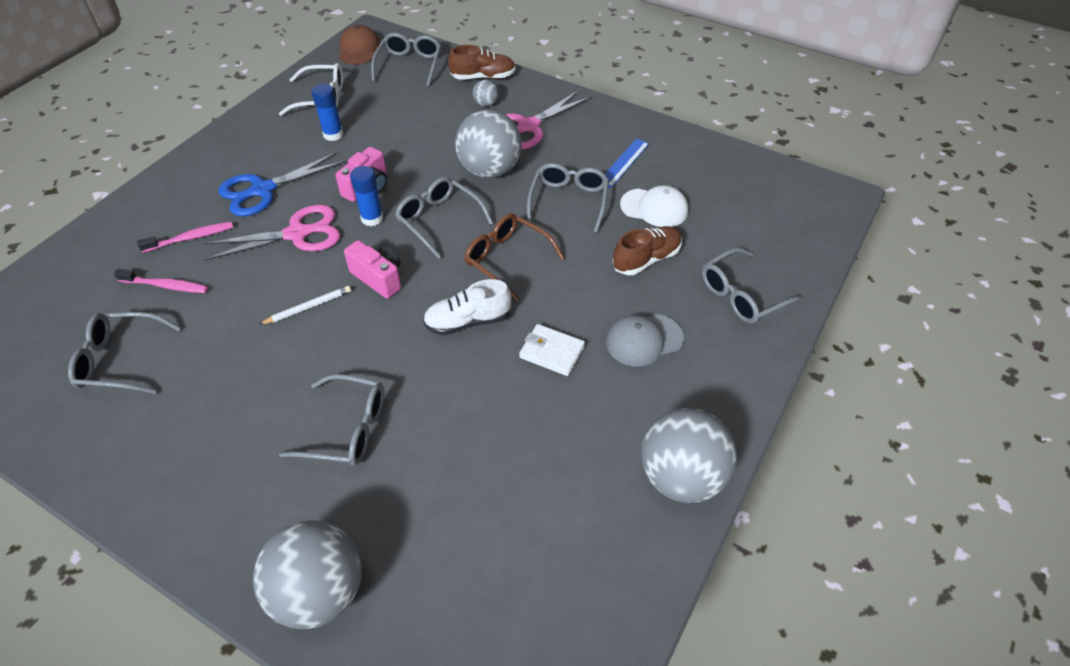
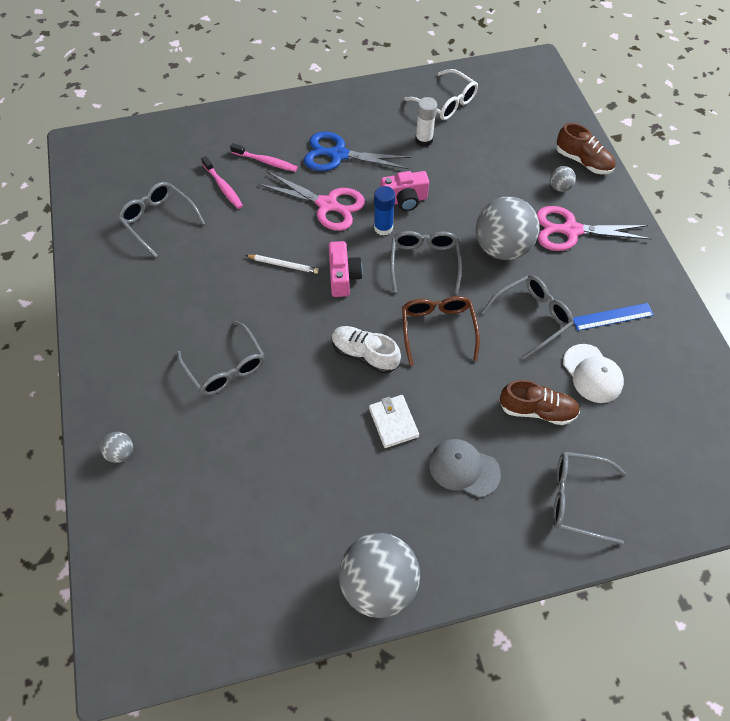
camera: 45 degrees right, 10 degrees up
grey ball [253,520,361,629] -> grey ball [100,432,133,463], size x0.43
blue glue stick [311,84,343,141] -> white glue stick [415,97,437,147]
brown cap [339,25,380,65] -> none
grey glasses [371,33,441,87] -> none

